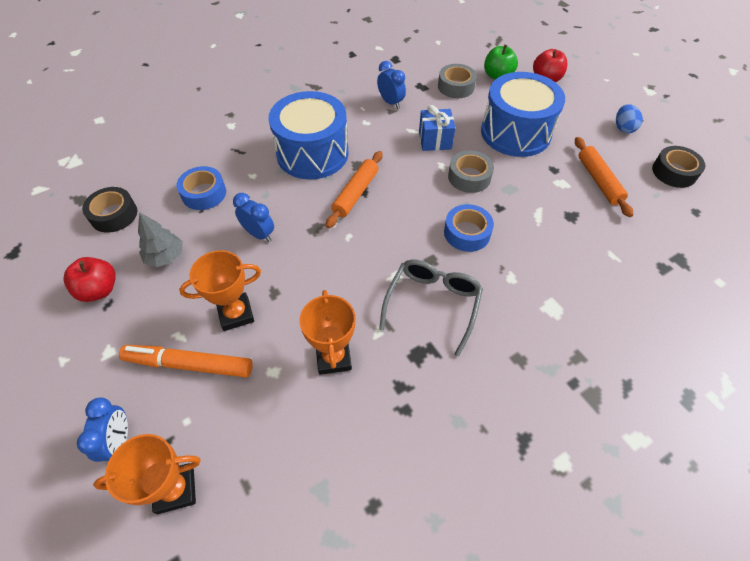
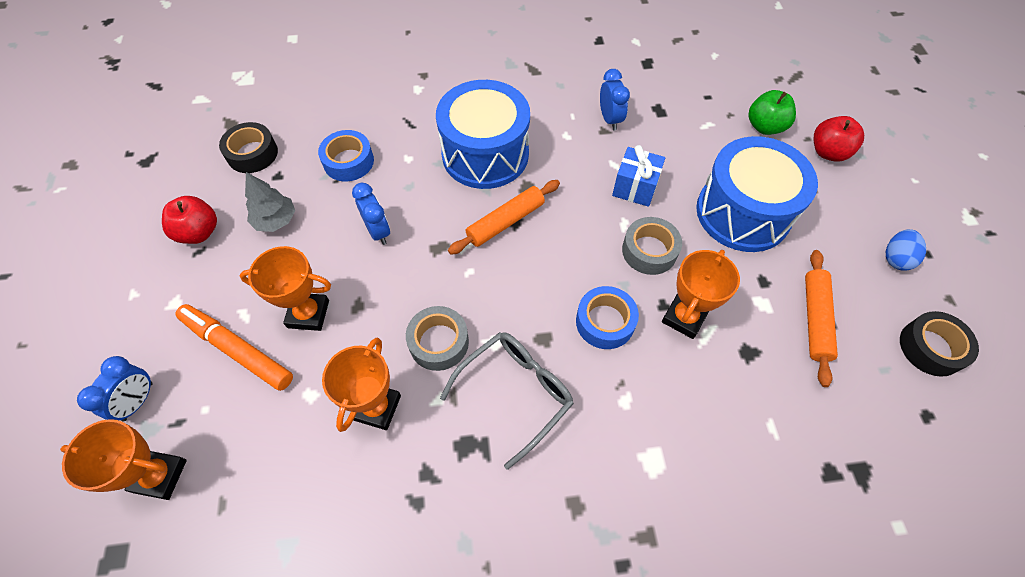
camera: 25 degrees right, 5 degrees up
grey tape [438,64,477,98] -> grey tape moved to [406,306,469,371]
none -> orange trophy [662,250,740,339]

